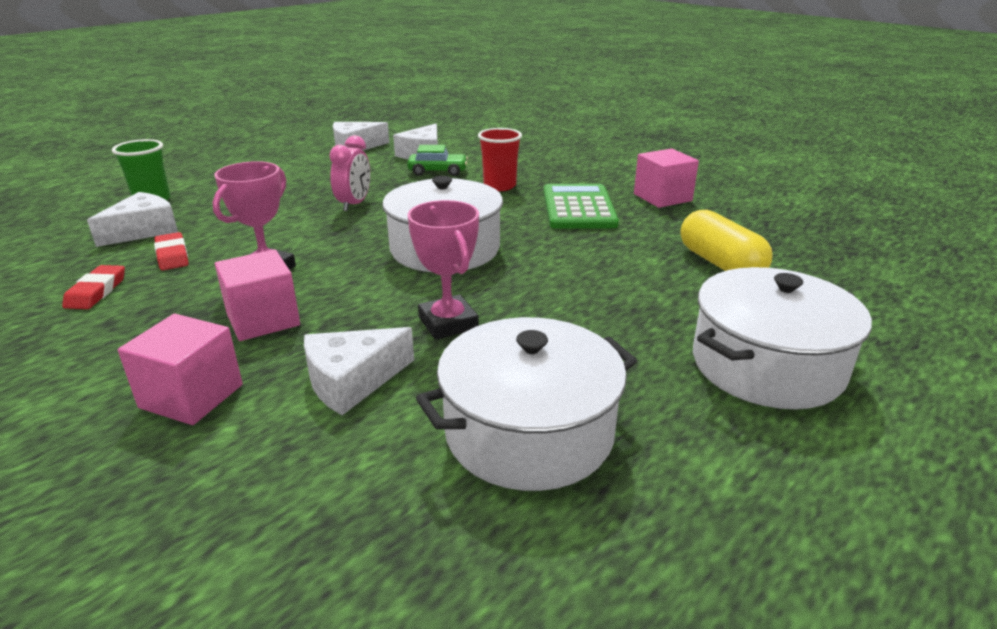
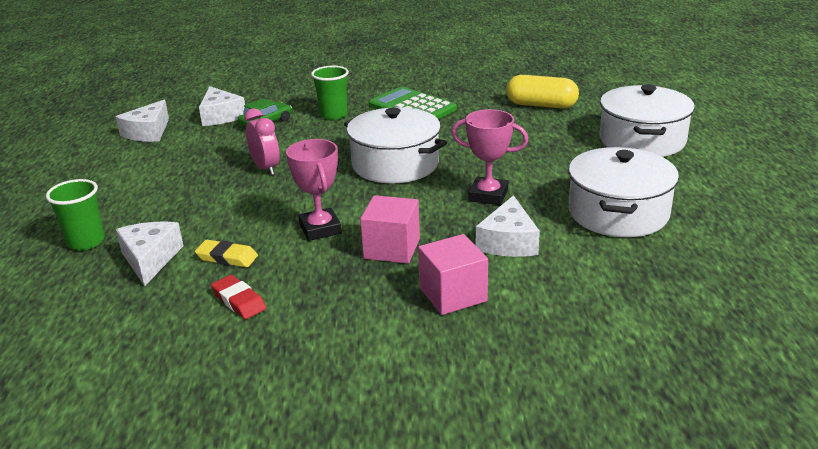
camera: 45 degrees left, 0 degrees up
red eraser [154,232,189,270] -> yellow eraser [195,240,258,267]
red cup [478,128,522,191] -> green cup [311,66,349,120]
pink cube [634,148,699,208] -> none

